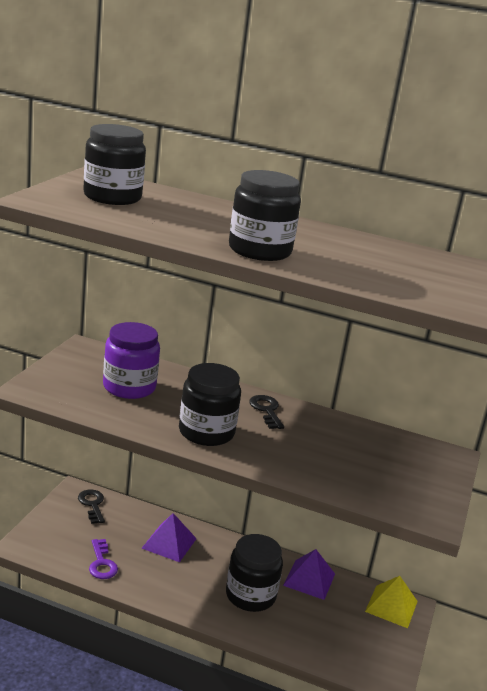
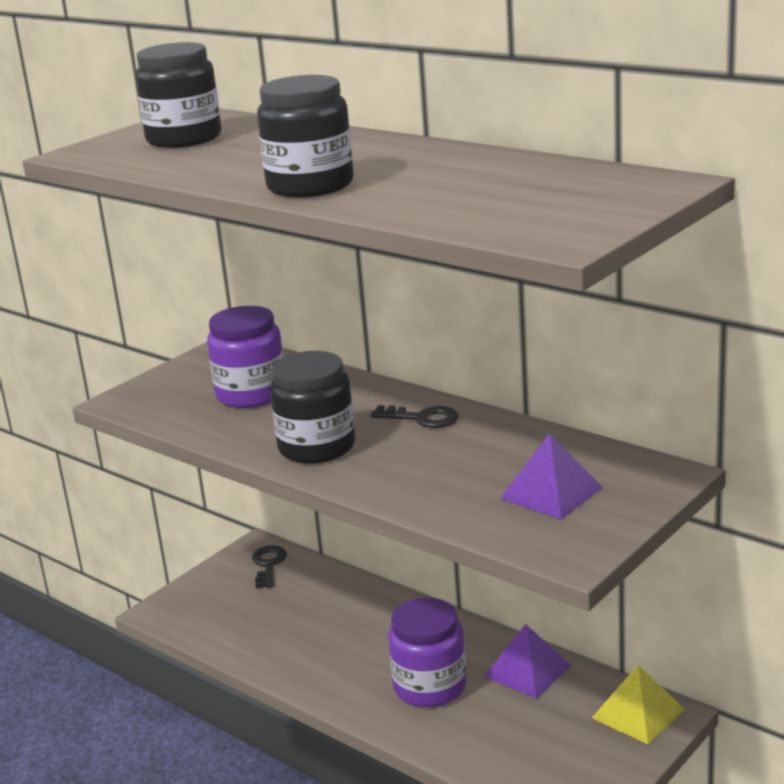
camera: 25 degrees right, 0 degrees up
purple key [89,539,118,579] -> none
purple pyramid [142,513,197,562] -> purple pyramid moved to [500,434,602,520]
black jar [226,534,283,612] -> purple jar [388,598,466,707]
black key [249,395,284,429] -> black key turned 105 degrees clockwise [371,405,458,428]

